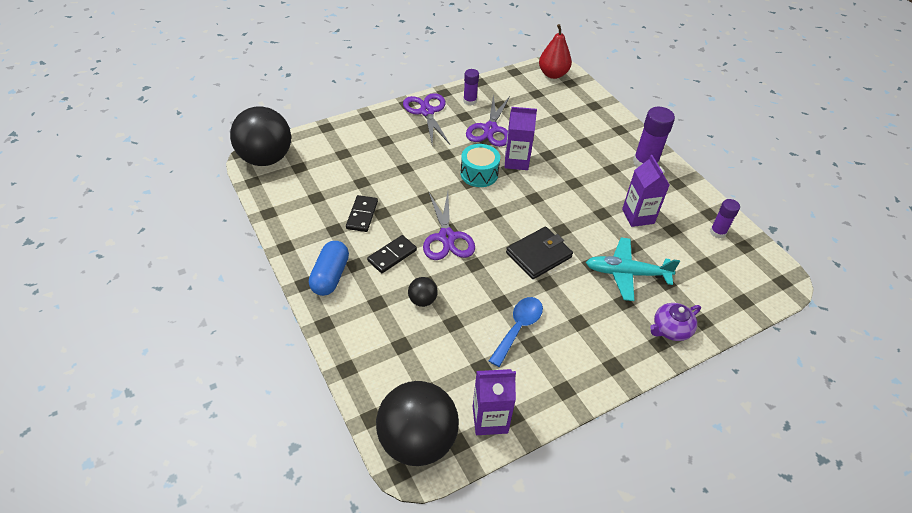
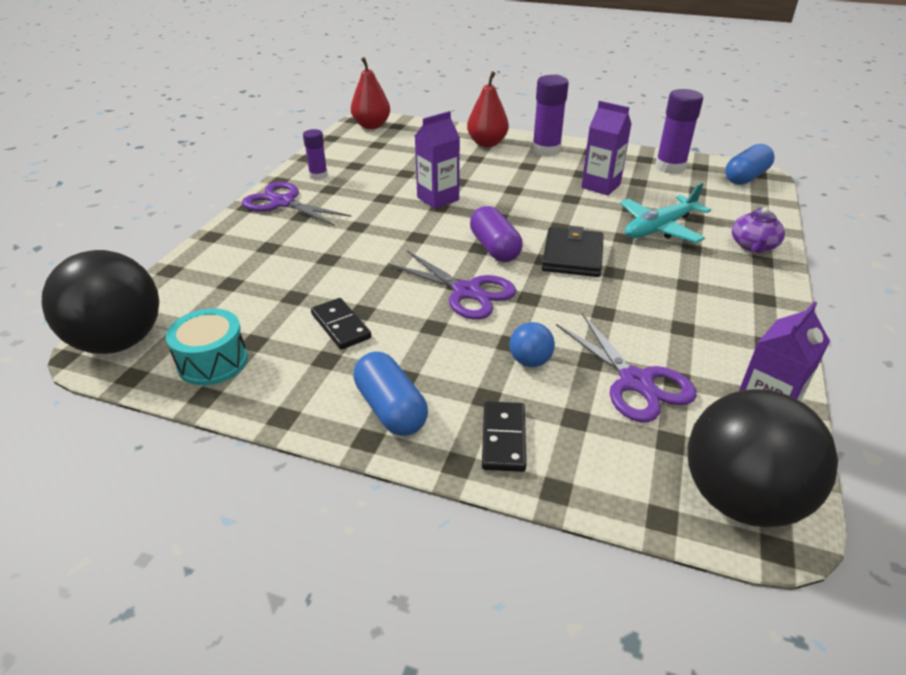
camera: 40 degrees left, 10 degrees down
black domino [367,235,417,273] -> black domino moved to [482,401,526,472]
black ball [408,277,438,307] -> blue ball [509,322,555,367]
turquoise drum [461,144,500,187] -> turquoise drum moved to [166,309,248,386]
purple scissors [466,94,510,147] -> purple scissors moved to [556,313,697,422]
blue spoon [489,297,543,367] -> none
purple glue stick [710,199,740,238] -> purple glue stick [655,89,703,174], size x1.67
none -> red pear [467,71,509,147]
none -> purple capsule [470,206,523,262]
none -> blue capsule [725,144,775,185]

